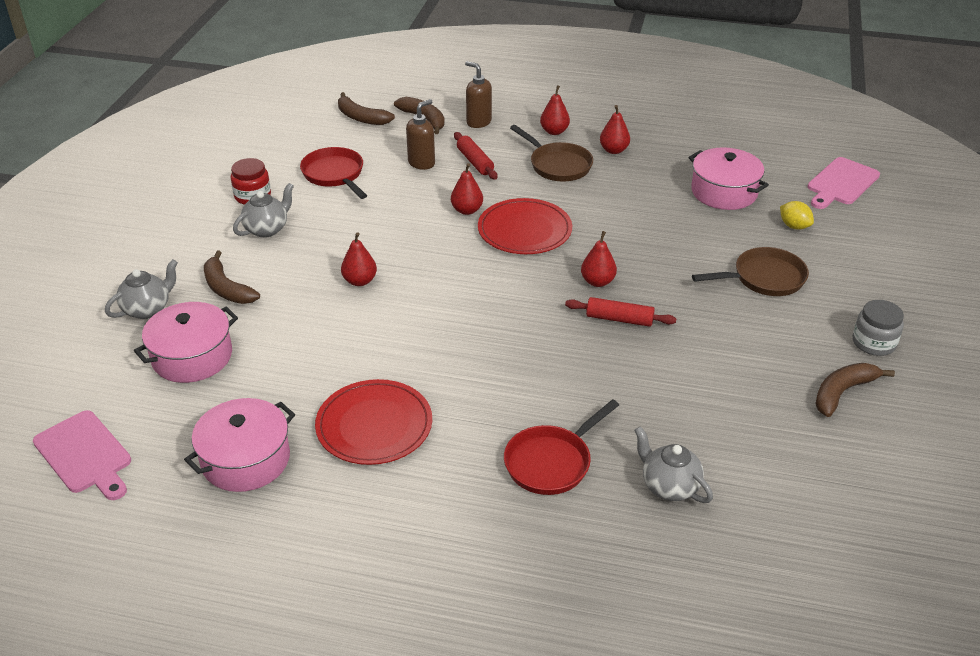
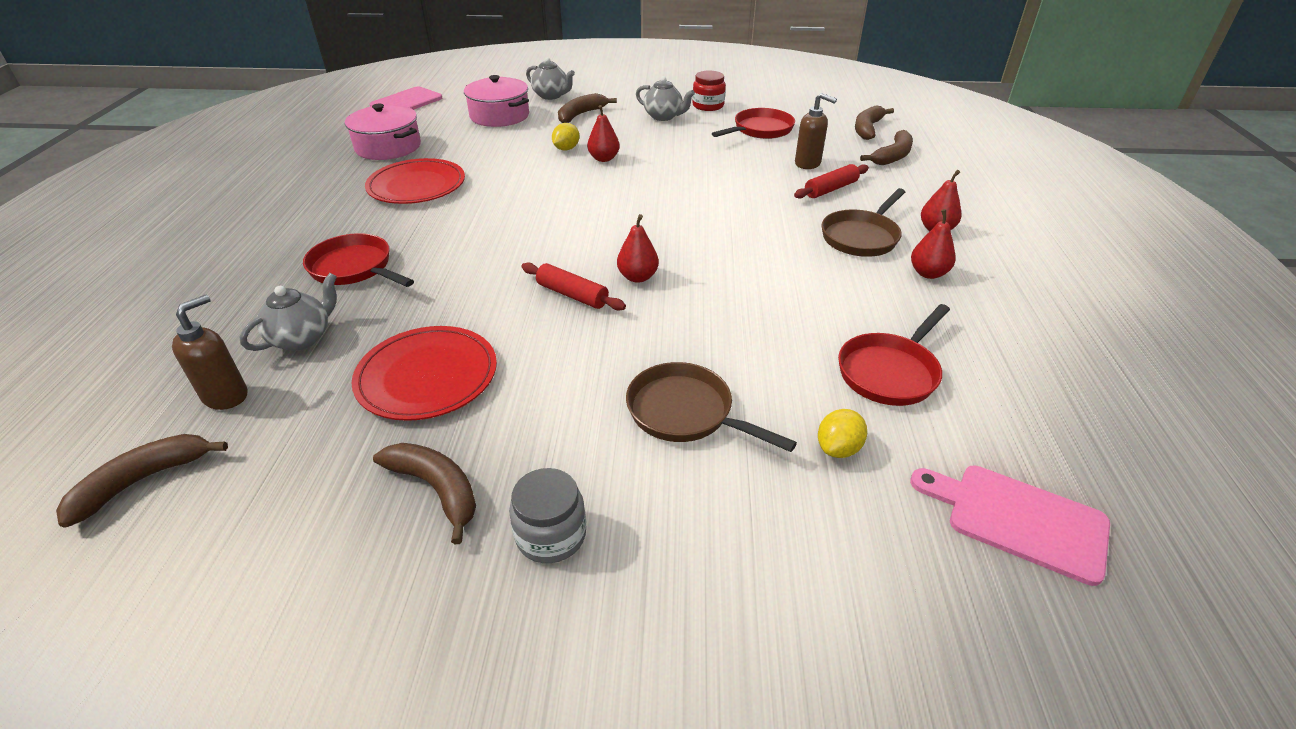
camera: 80 degrees right, 0 degrees up
red pear [451,163,483,215] -> none
brown soap dispenser [465,61,492,128] -> brown soap dispenser moved to [172,295,247,410]
red plate [478,198,572,254] -> red plate moved to [351,326,497,421]
red rolling pin [565,297,677,327] -> red rolling pin turned 60 degrees counterclockwise [521,262,626,311]
pink pot [689,147,769,210] -> red pan [838,304,950,406]
brown pan [692,247,809,296] -> brown pan turned 150 degrees clockwise [626,362,797,452]
none -> brown banana [56,434,228,528]
none -> yellow lemon [552,123,580,150]

